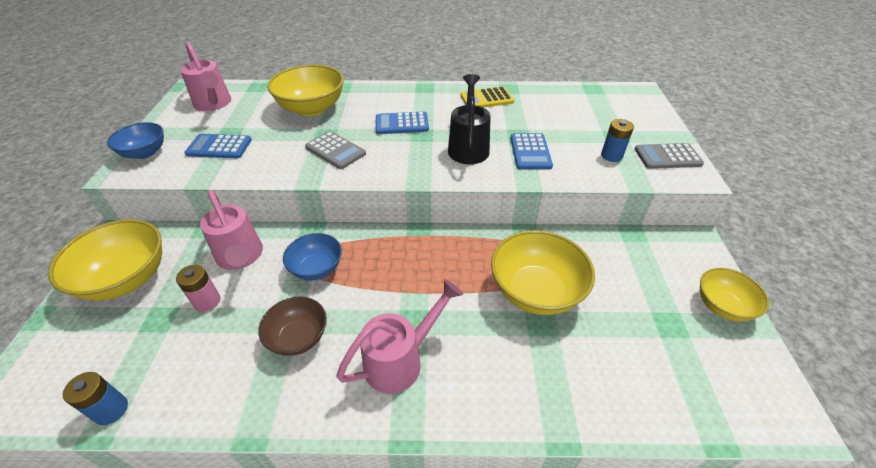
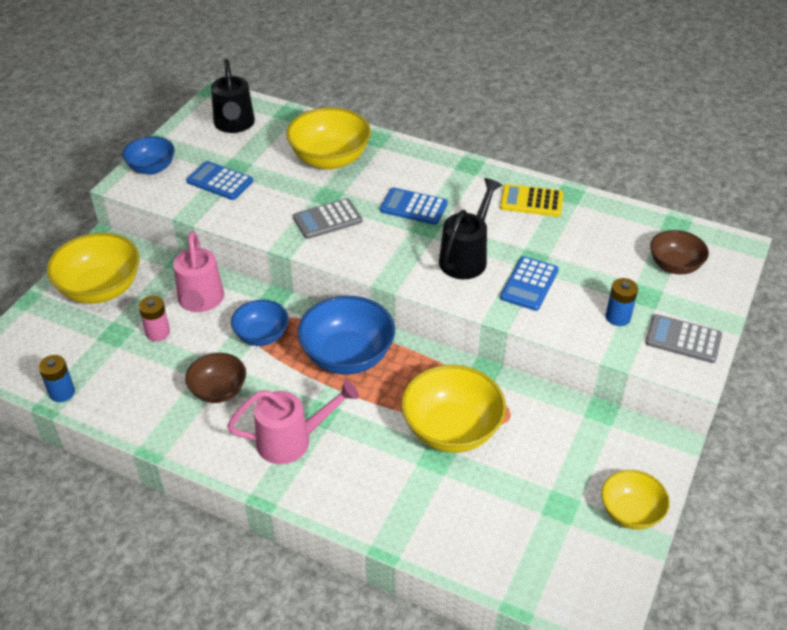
camera: 25 degrees right, 0 degrees up
pink watering can [180,42,231,111] -> black watering can [211,59,255,133]
grey calculator [305,131,366,169] -> grey calculator turned 90 degrees clockwise [293,198,362,239]
none -> blue bowl [297,296,395,375]
none -> brown bowl [650,230,709,274]

